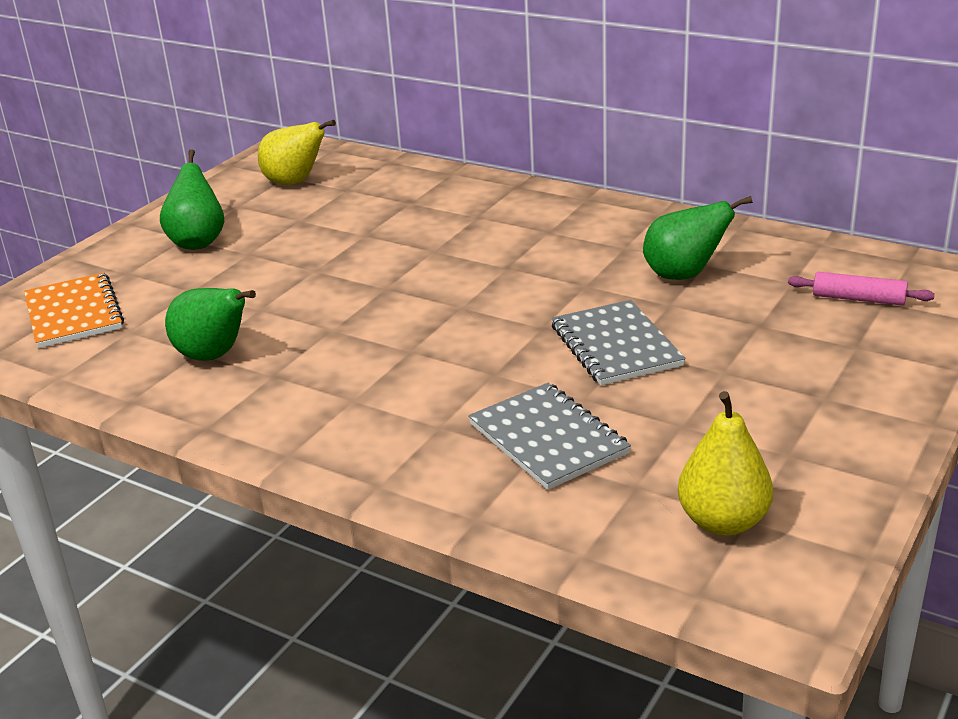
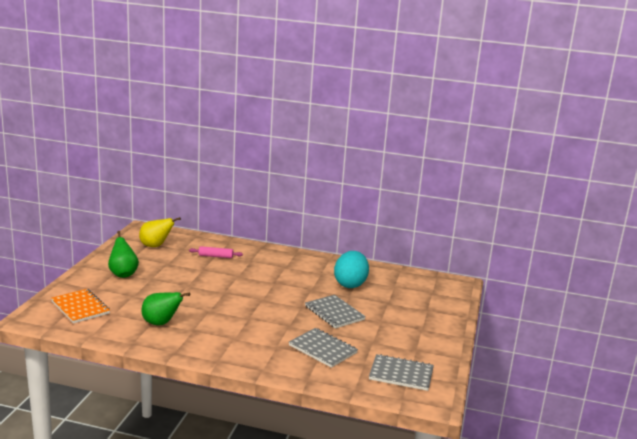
camera: 20 degrees left, 10 degrees down
green pear [643,196,753,280] -> turquoise egg [334,251,369,288]
yellow pear [678,391,773,536] -> grey notebook [369,354,434,391]
pink rolling pin [788,272,935,306] -> pink rolling pin moved to [189,246,243,258]

